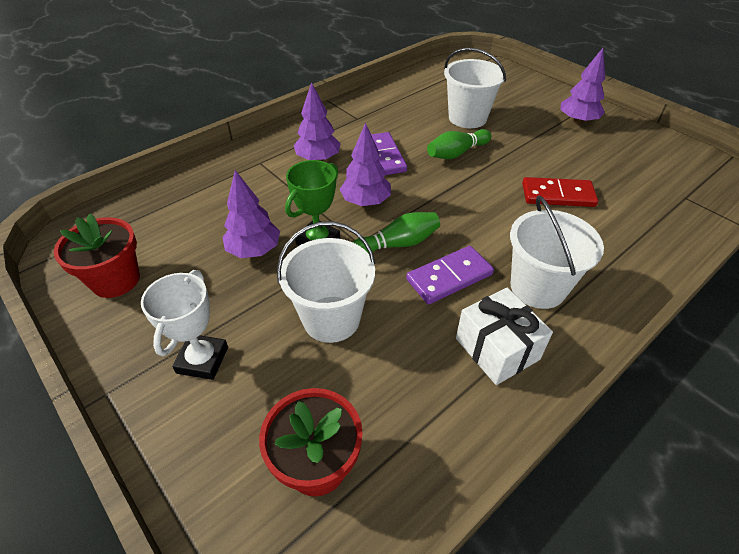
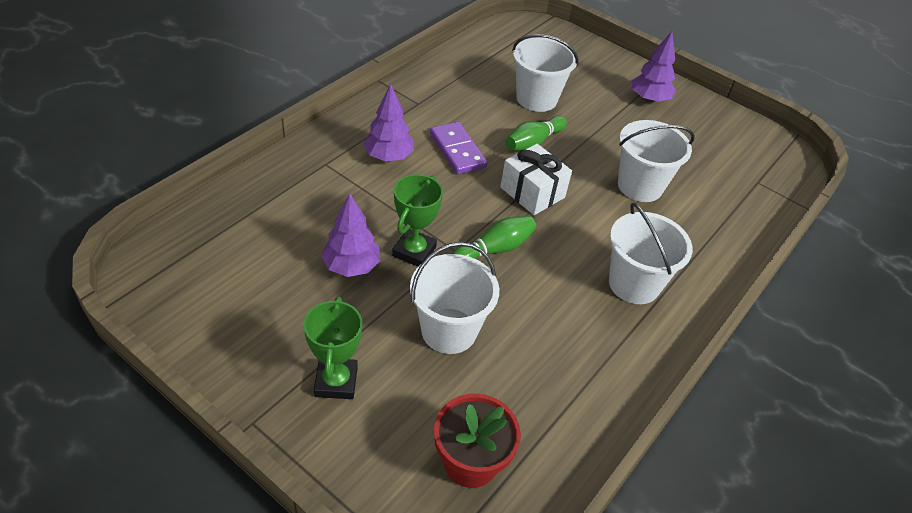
camera: 15 degrees left, 0 degrees up
red flower pot [54,214,140,298] -> none
white trophy [141,270,228,380] -> green trophy [303,297,362,399]
purple tree [339,122,391,206] -> none
purple domino [406,246,494,304] -> none
white gift [456,287,553,385] -> white gift moved to [500,144,572,215]
red domino [522,177,598,207] -> white bucket [618,120,695,202]

